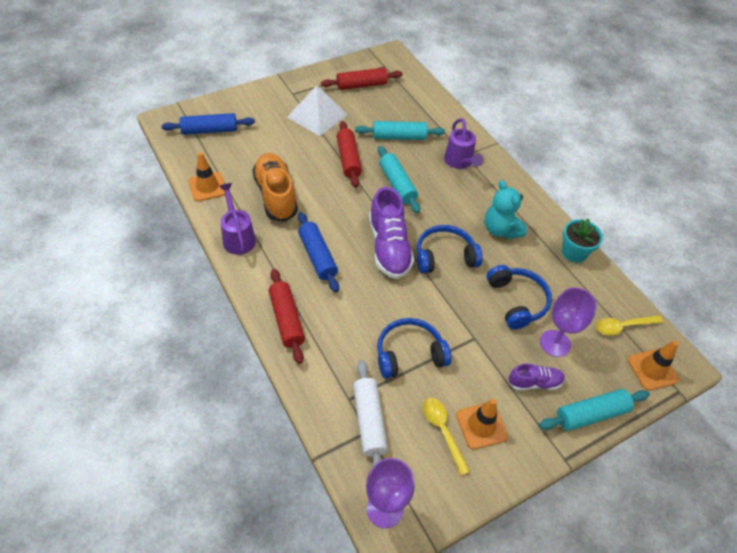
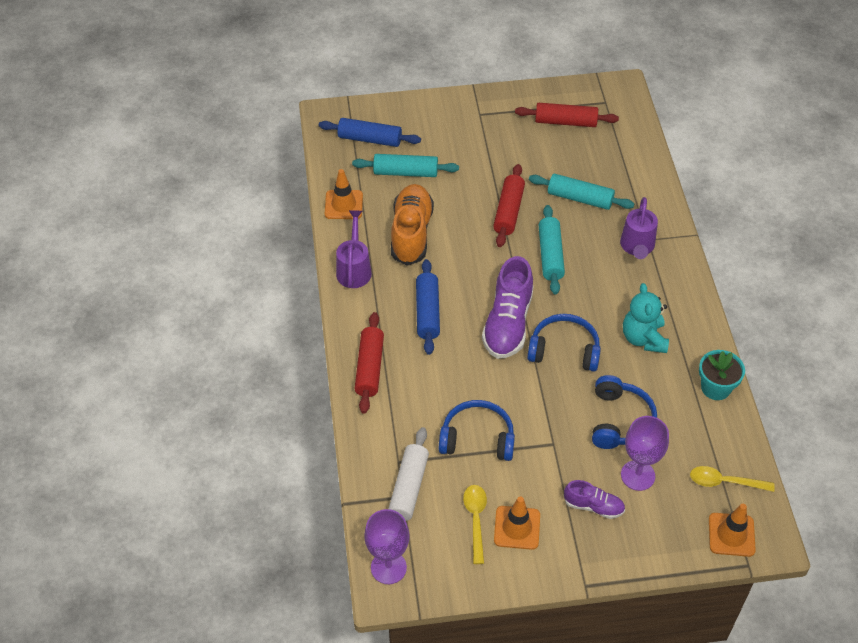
camera: 25 degrees right, 0 degrees up
white pyramid [287,85,348,136] -> none
turquoise rolling pin [539,389,650,431] -> turquoise rolling pin moved to [352,154,459,177]

